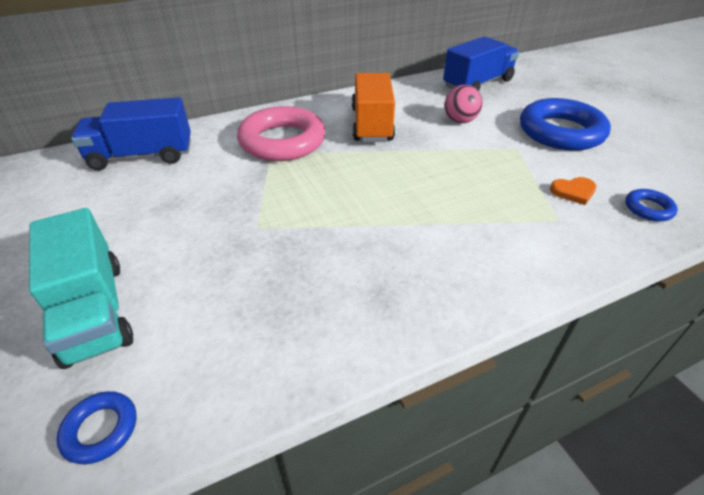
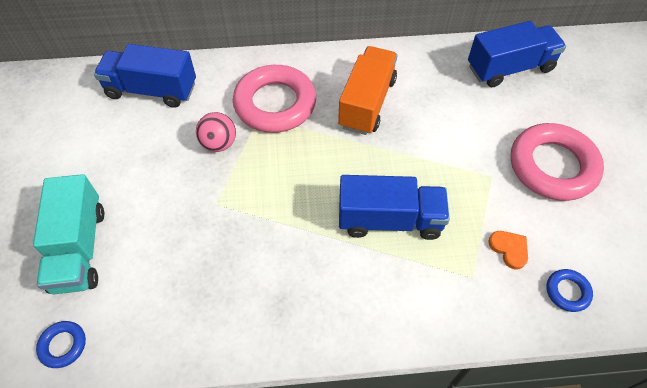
camera: 20 degrees right, 15 degrees up
pink ball [445,85,483,123] -> pink ball moved to [196,112,236,152]
blue ring [520,98,611,151] -> pink ring [511,123,604,201]
orange heart [550,177,596,205] -> orange heart turned 135 degrees counterclockwise [488,231,528,269]
none -> blue truck [339,175,450,240]

